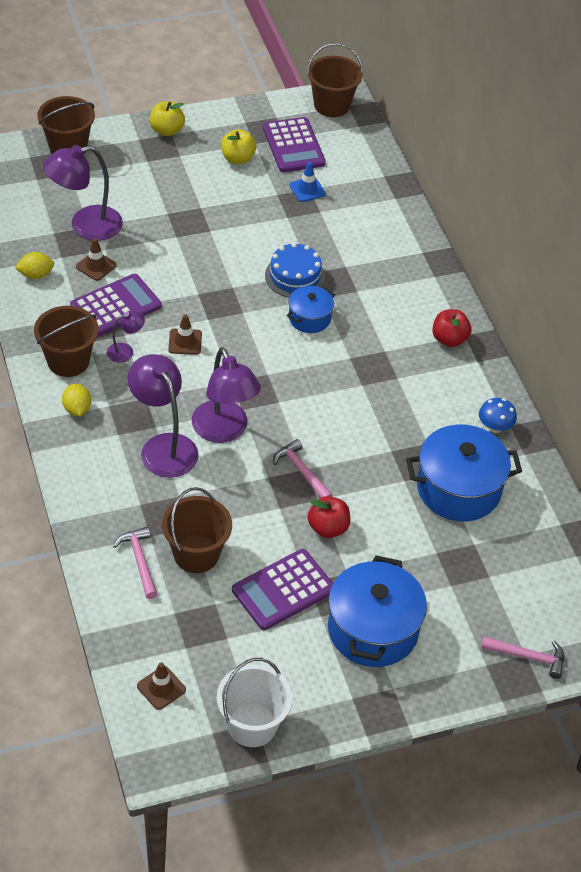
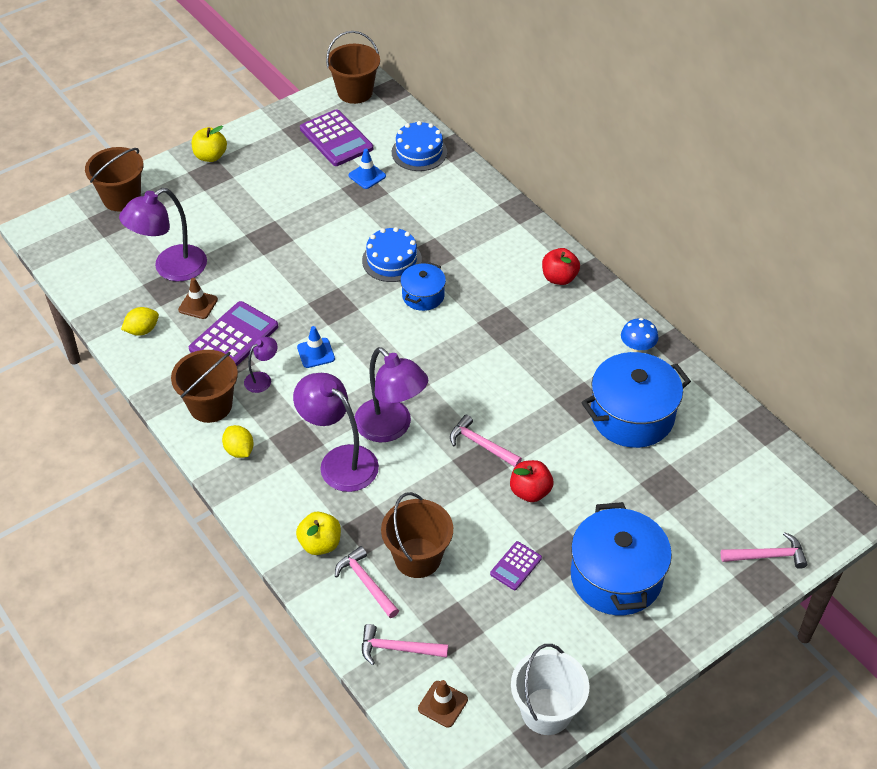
camera: 15 degrees left, 0 degrees up
brown traffic cone [168,314,202,355] -> blue traffic cone [297,326,335,368]
yellow apple [221,129,257,164] -> yellow apple moved to [296,512,341,555]
purple calculator [232,549,333,630] -> purple calculator [490,541,542,590], size x0.53
none -> pink hammer [362,624,448,665]
none -> blue cake [392,121,447,171]

